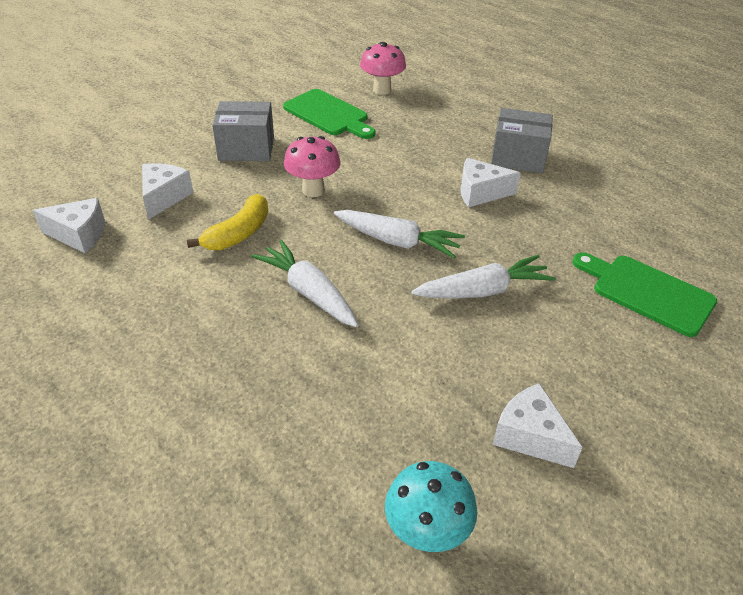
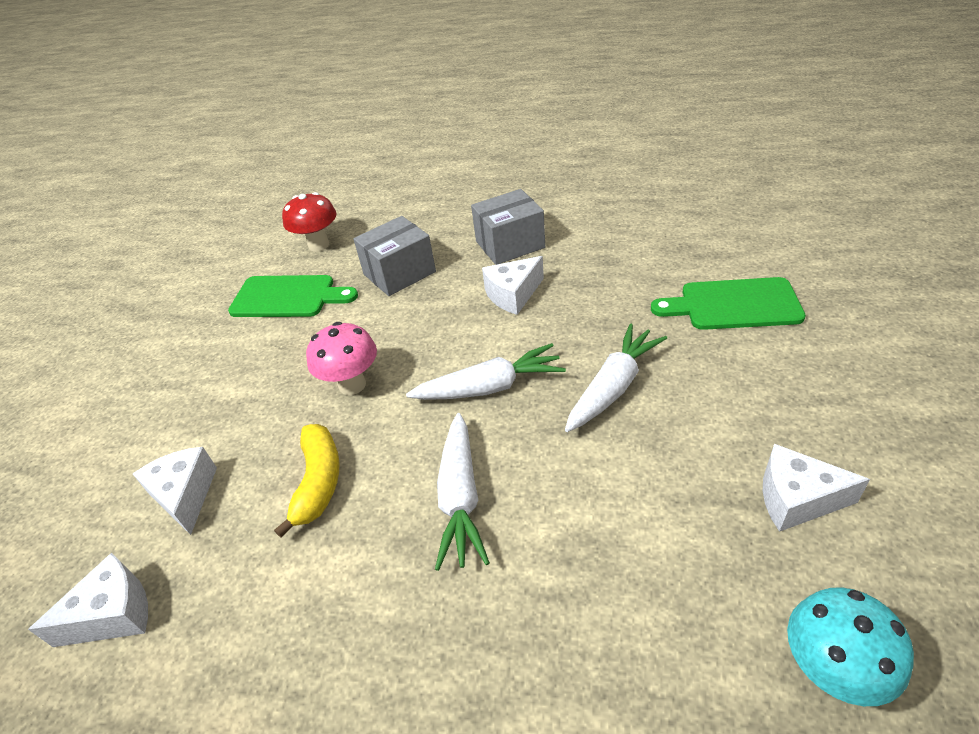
camera: 30 degrees left, 0 degrees up
grey box [212,101,274,161] -> grey box moved to [353,216,436,296]
white carrot [252,240,359,327] -> white carrot turned 105 degrees counterclockwise [435,413,490,571]
pink mushroom [360,42,406,95] -> red mushroom [282,192,337,251]

